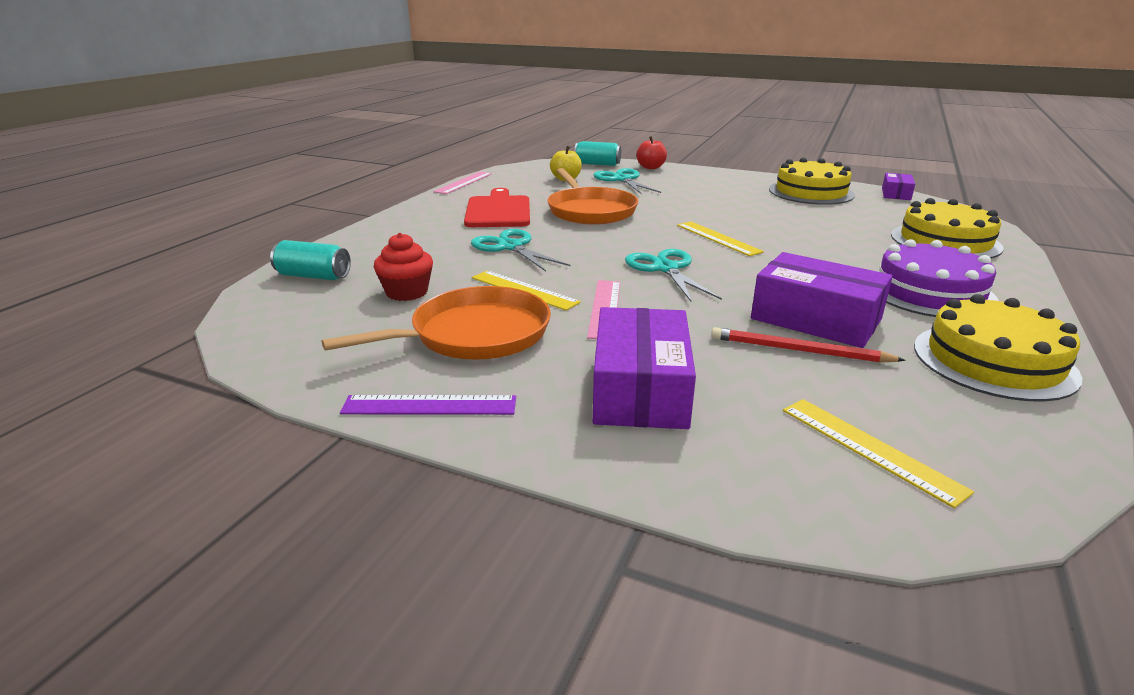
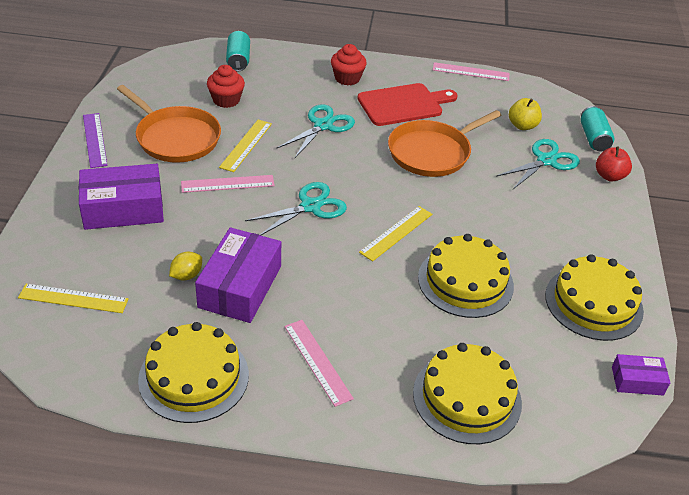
camera: 70 degrees right, 15 degrees up
red pencil [711,327,905,363] -> yellow lemon [169,252,202,280]
yellow ruler [783,399,974,508] -> yellow ruler turned 60 degrees clockwise [18,284,129,313]
purple cake [877,239,998,317] -> pink ruler [284,320,354,407]
none -> red cupcake [331,44,367,85]
none -> yellow cake [418,234,514,318]

